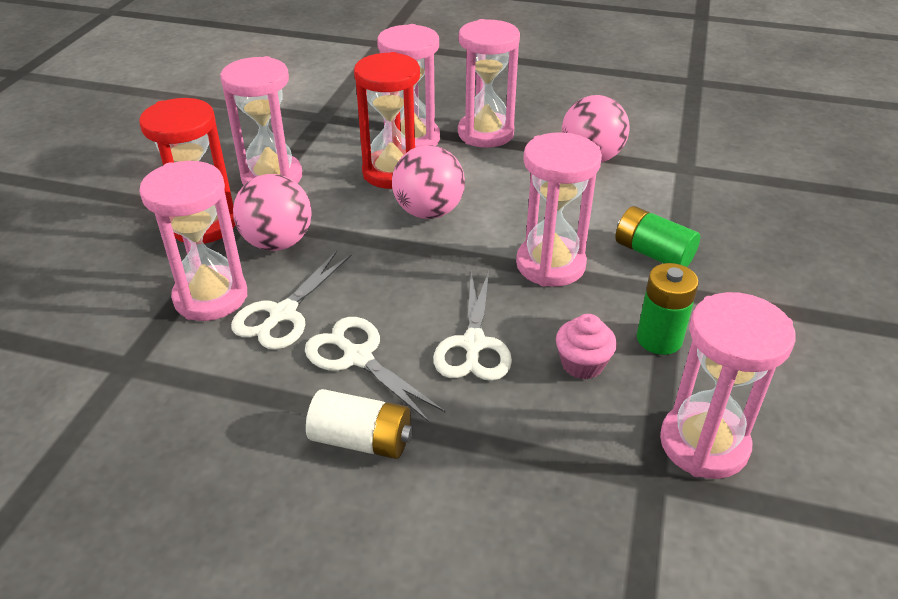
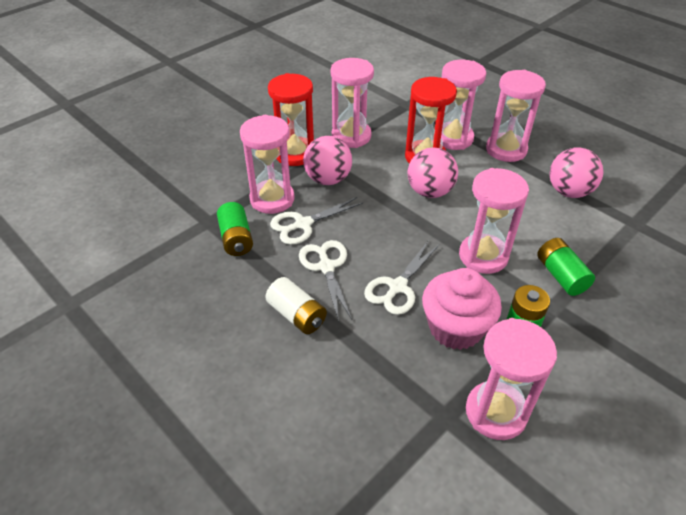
camera: 30 degrees right, 5 degrees up
pink cupcake [556,314,617,379] -> pink cupcake [422,268,502,350], size x1.85
none -> green battery [217,202,253,256]

